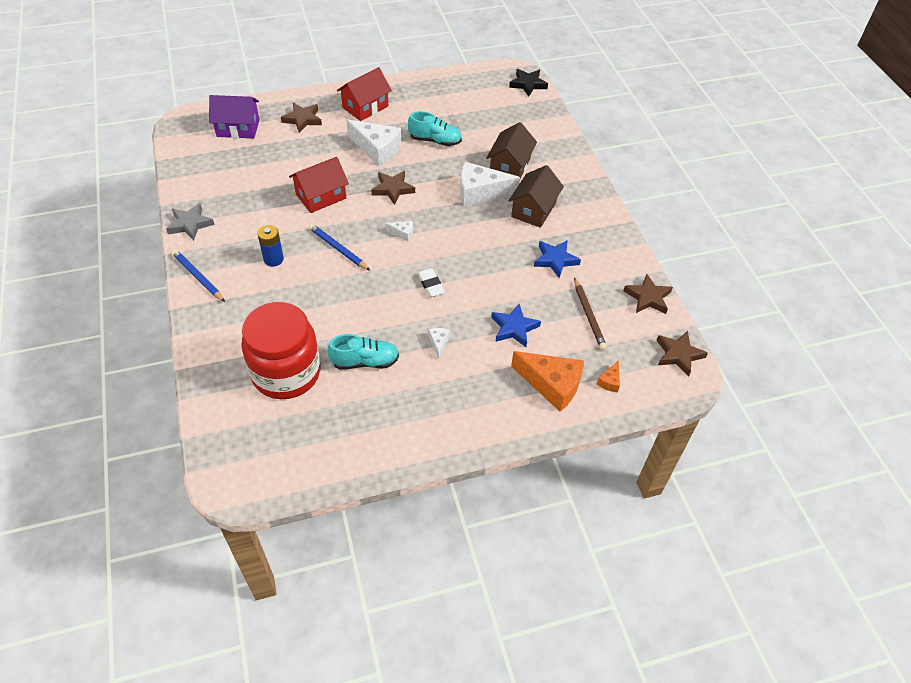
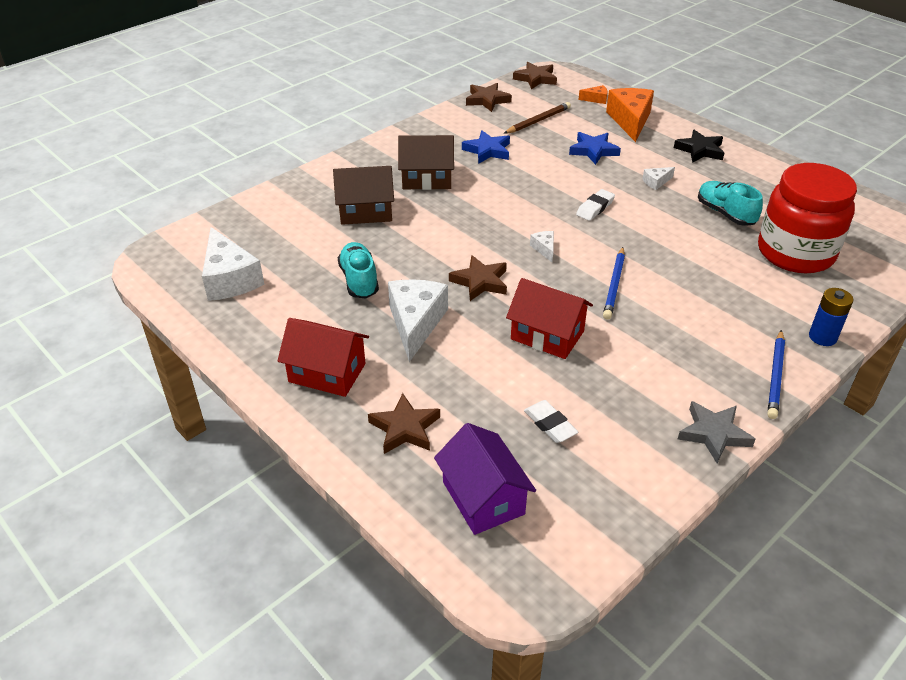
camera: 115 degrees left, 10 degrees down
blue battery [257,225,284,267] -> blue battery moved to [809,288,853,346]
white cheese [460,162,520,206] -> white cheese moved to [202,227,264,301]
black star [509,69,548,97] -> black star moved to [674,130,724,163]
none -> white eraser [524,400,578,443]

